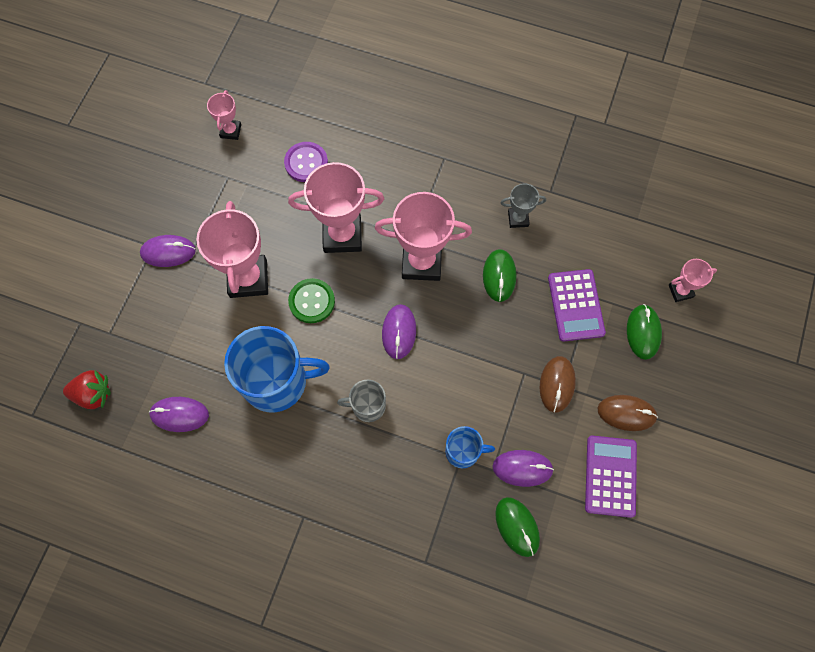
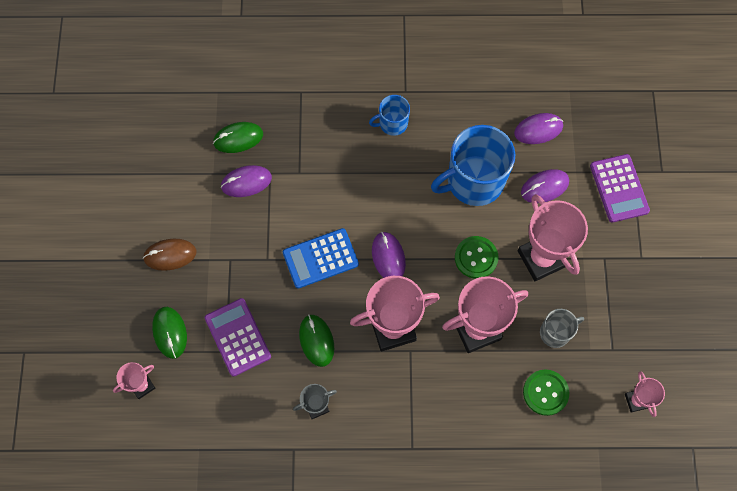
camera: 160 degrees right, 0 degrees up
red strawberry [63,370,111,409] -> none
purple mouse [140,235,196,267] -> purple mouse moved to [521,169,569,203]
purple button [284,142,328,182] -> green button [523,370,569,416]
grey mug [337,380,386,422] -> grey mug moved to [540,309,584,348]
blue mug [445,426,495,468] -> blue mug moved to [369,95,410,136]
green mouse [495,497,540,557] -> green mouse turned 60 degrees counterclockwise [213,122,263,153]
brown mouse [540,356,576,413] -> none
purple calculator [585,435,637,518] -> purple calculator moved to [590,154,650,223]
none -> blue calculator [283,228,359,288]

